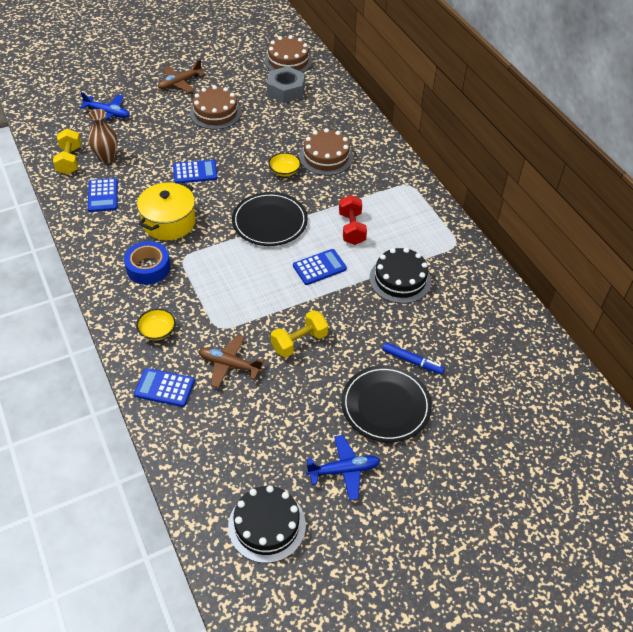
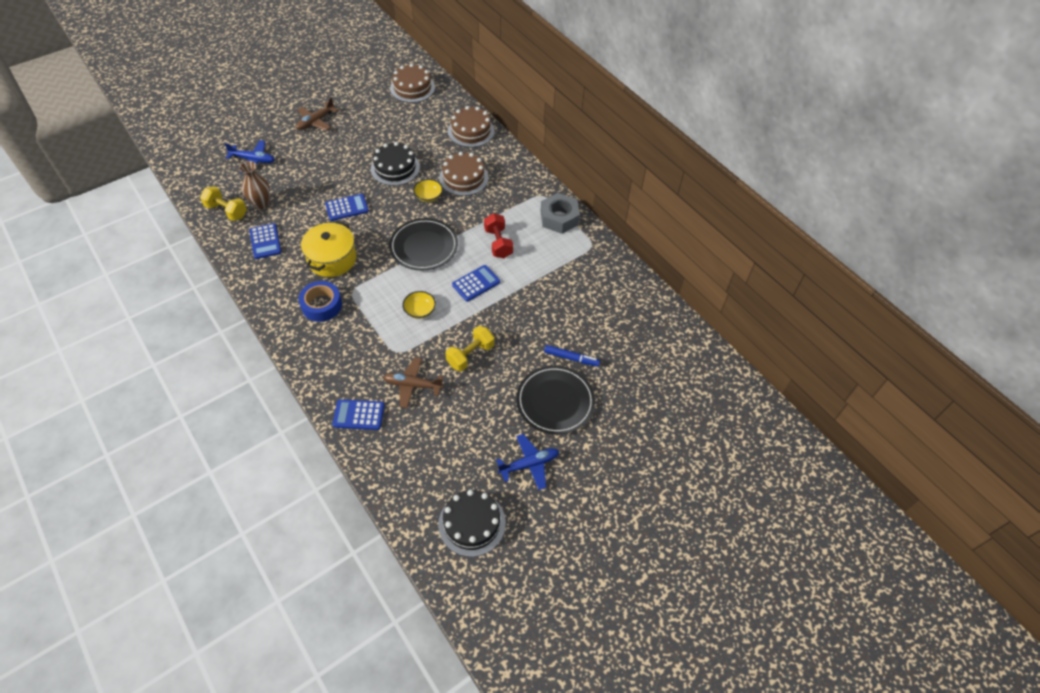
camera: 10 degrees left, 5 degrees up
yellow dumbbell [53,129,81,175] -> yellow dumbbell turned 45 degrees counterclockwise [200,186,247,221]
yellow bowl [136,309,176,341] -> yellow bowl moved to [402,291,436,319]
brown cake [190,85,242,130] -> brown cake moved to [448,106,495,147]
grey nut [267,66,305,103] -> grey nut moved to [540,193,580,234]
black cake [369,248,431,304] -> black cake moved to [371,142,420,186]

